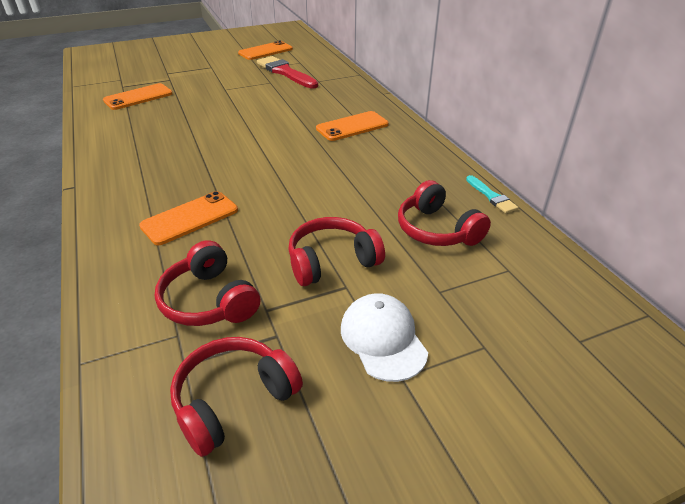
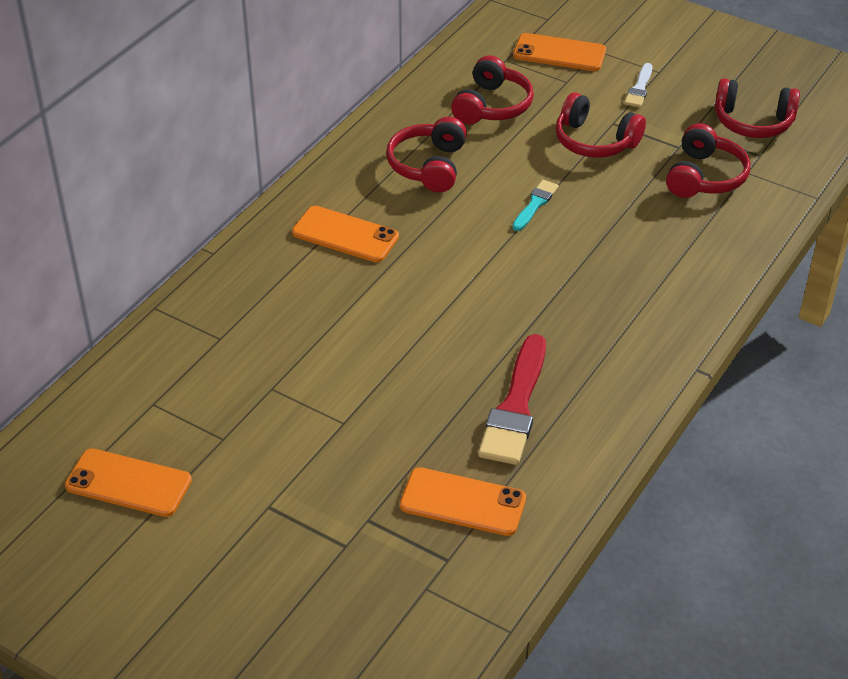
camera: 125 degrees left, 5 degrees up
orange phone [139,191,238,245] -> orange phone moved to [513,33,606,71]
red brush [257,56,318,88] -> red brush moved to [478,334,546,465]
white cap [341,293,428,382] -> white brush [624,63,652,108]
turquoise brush [466,175,519,213] -> turquoise brush moved to [512,180,559,231]
none -> red headphones [386,117,467,192]

